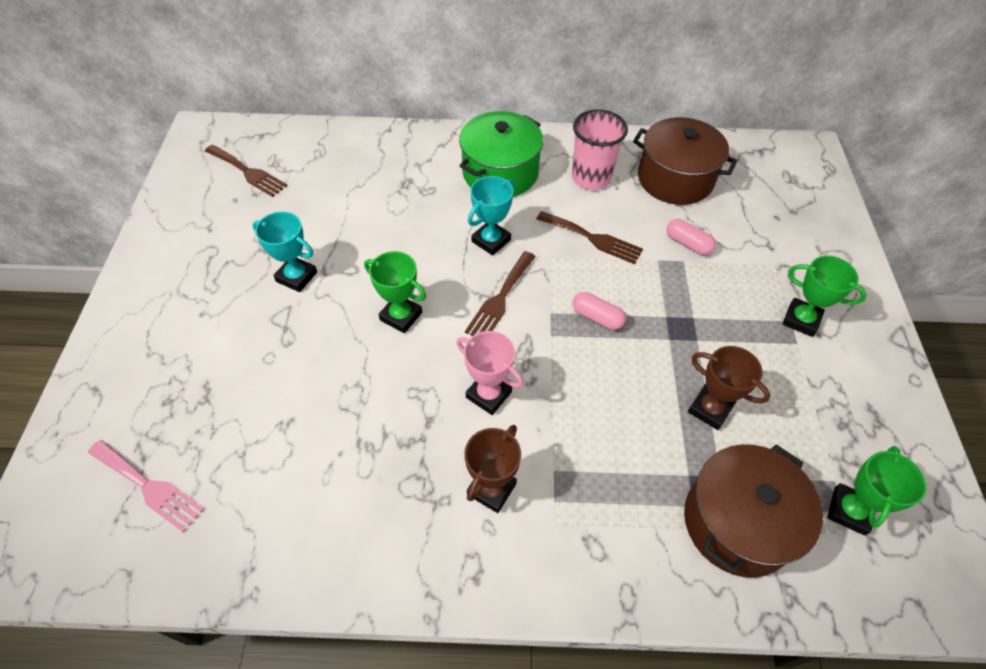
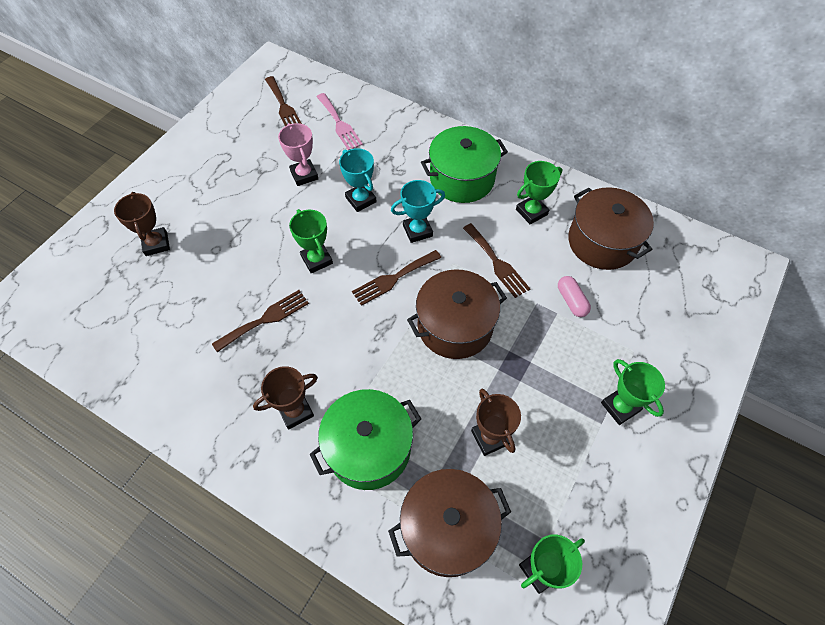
camera: 30 degrees right, 5 degrees up
pink fork [88,440,204,532] -> pink fork moved to [317,93,363,150]
turquoise trophy [252,211,317,292] -> turquoise trophy moved to [339,148,377,212]
pink trophy [456,331,523,415] -> pink trophy moved to [278,123,318,186]
pink cup [572,109,628,190] -> green trophy [516,161,562,225]
pink capsule [572,292,626,330] -> brown pot [407,269,507,359]
none -> brown trophy [114,192,170,256]
none -> brown fork [212,290,309,352]
none -> green pot [310,389,421,490]

